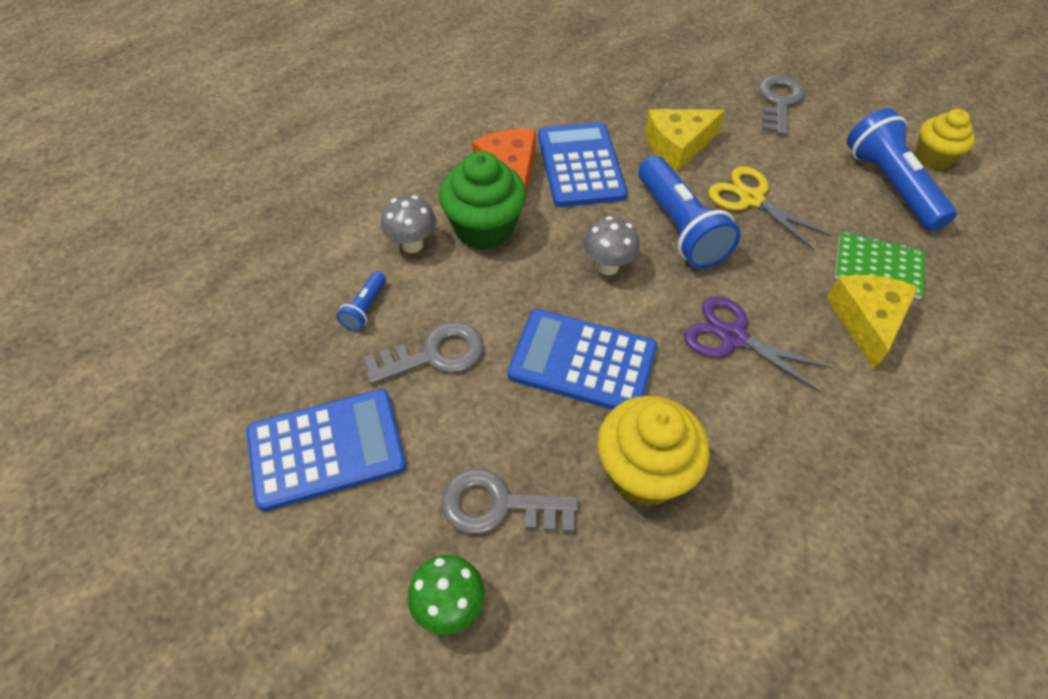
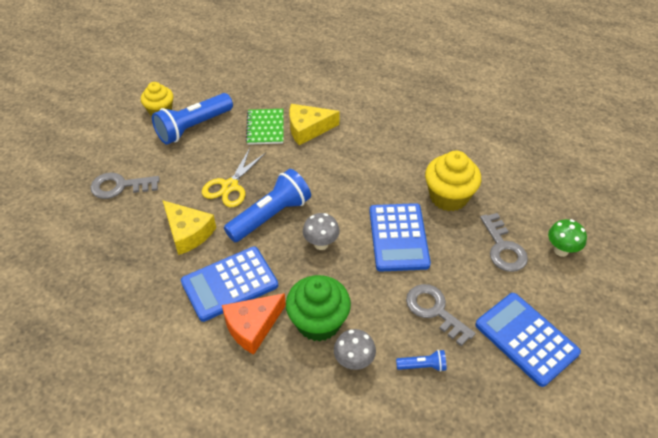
camera: 110 degrees left, 5 degrees down
purple scissors [684,296,832,393] -> none

